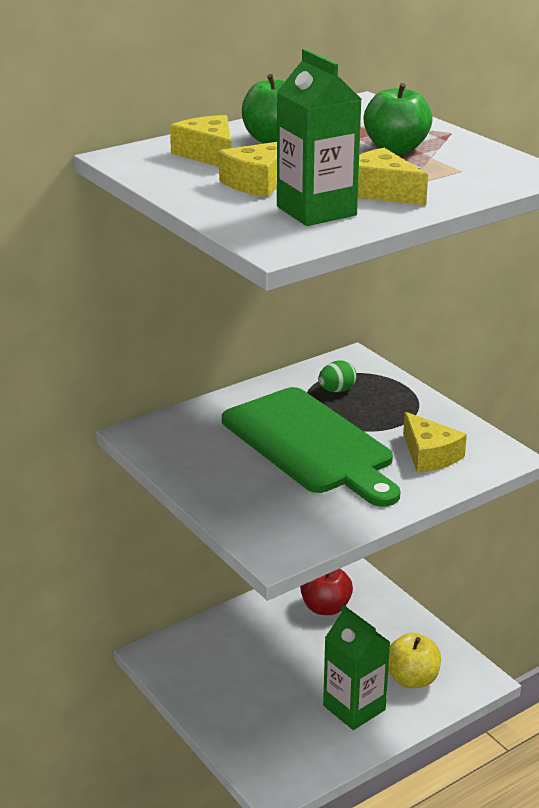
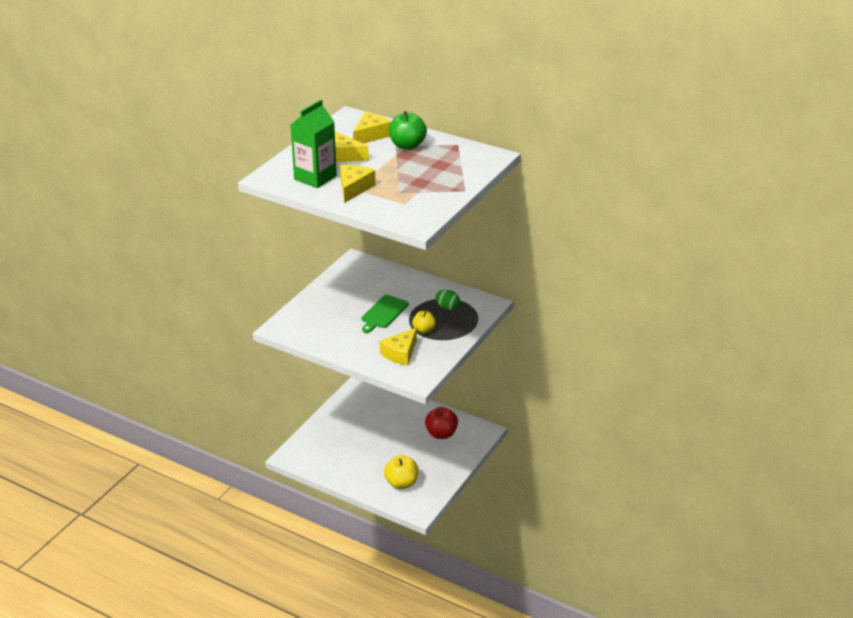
camera: 65 degrees right, 5 degrees up
green cutting board [222,387,400,507] -> green cutting board [362,295,409,333], size x0.50
green carton [323,605,390,730] -> none
green apple [364,83,433,154] -> none
none -> yellow apple [412,311,436,333]

